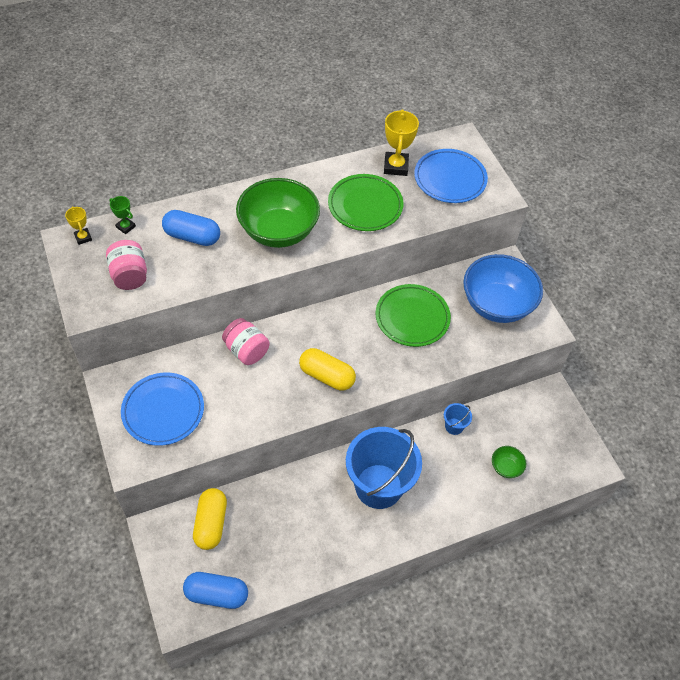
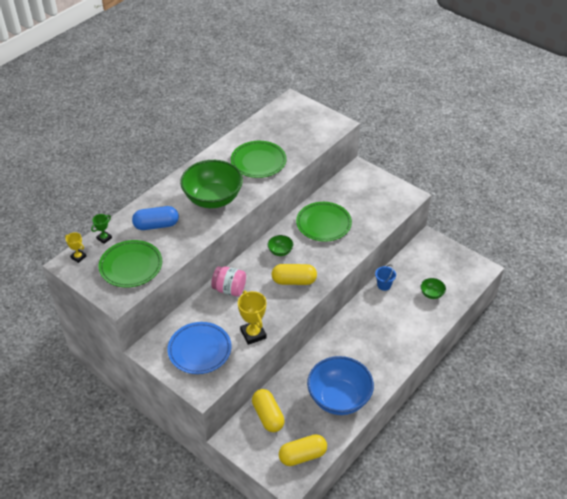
camera: 25 degrees left, 10 degrees down
pink jar [106,240,147,290] -> green plate [99,240,162,288]
green trophy [109,196,136,234] -> green trophy turned 60 degrees counterclockwise [91,214,112,244]
blue capsule [183,572,248,609] -> yellow capsule [279,434,327,466]
blue bucket [346,427,422,509] -> none
yellow trophy [384,109,419,176] -> yellow trophy moved to [238,291,267,345]
blue plate [414,149,488,203] -> none
blue bowl [463,254,543,323] -> blue bowl moved to [307,356,374,415]
none -> green bowl [268,235,293,256]

